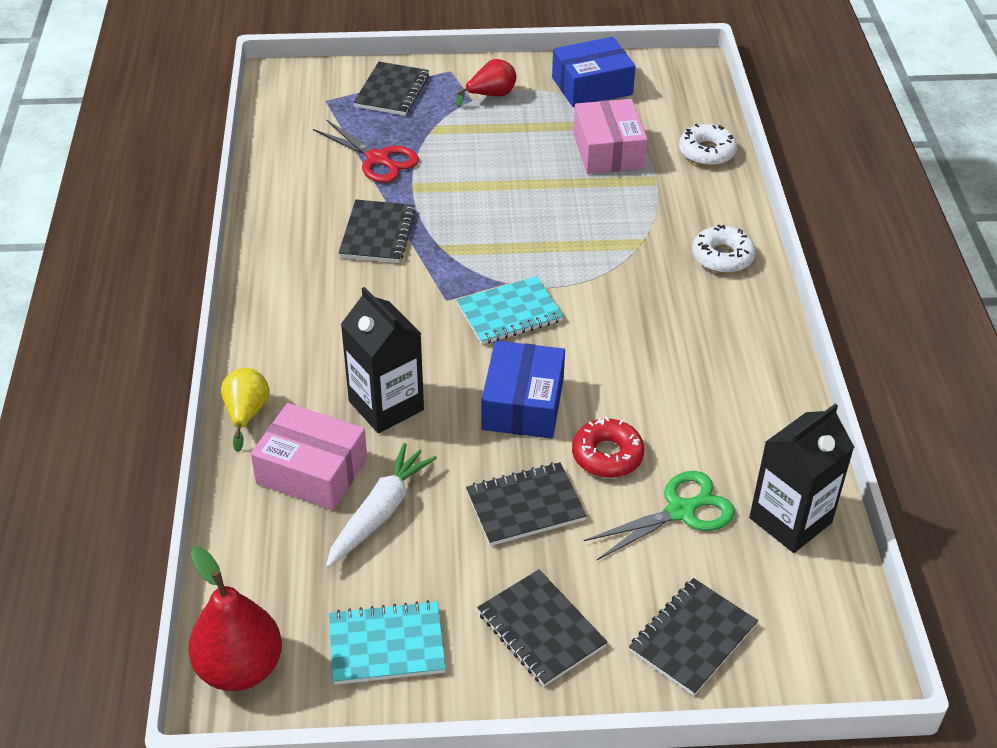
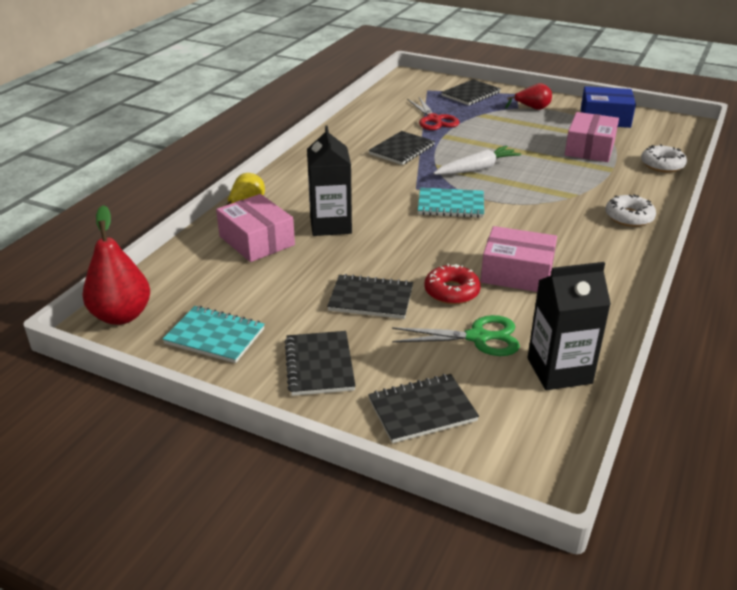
camera: 30 degrees right, 10 degrees down
white carrot [326,443,437,568] -> white carrot moved to [433,146,521,175]
blue box [481,341,565,439] -> none
none -> pink box [481,226,557,292]

